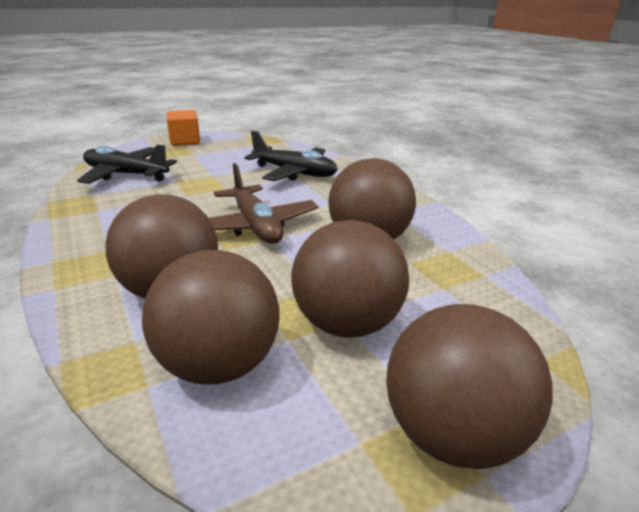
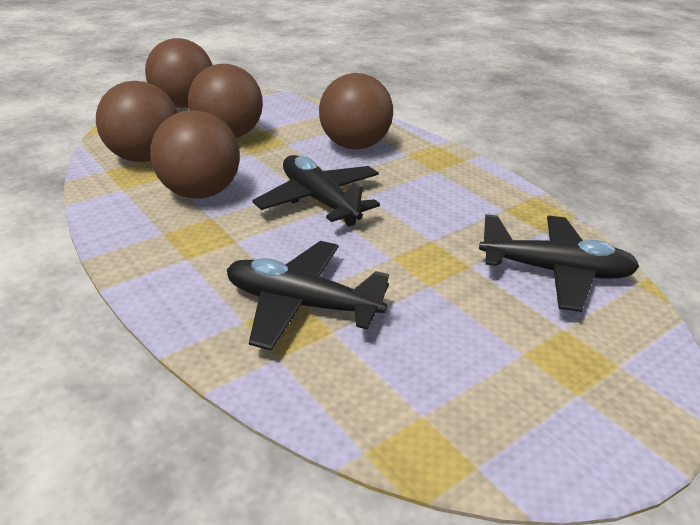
camera: 170 degrees right, 5 degrees up
brown ball [142,250,280,385] -> brown ball moved to [96,81,178,162]
orange cube [167,110,200,146] -> none
brown plane [209,163,319,244] -> black plane [252,155,380,227]

